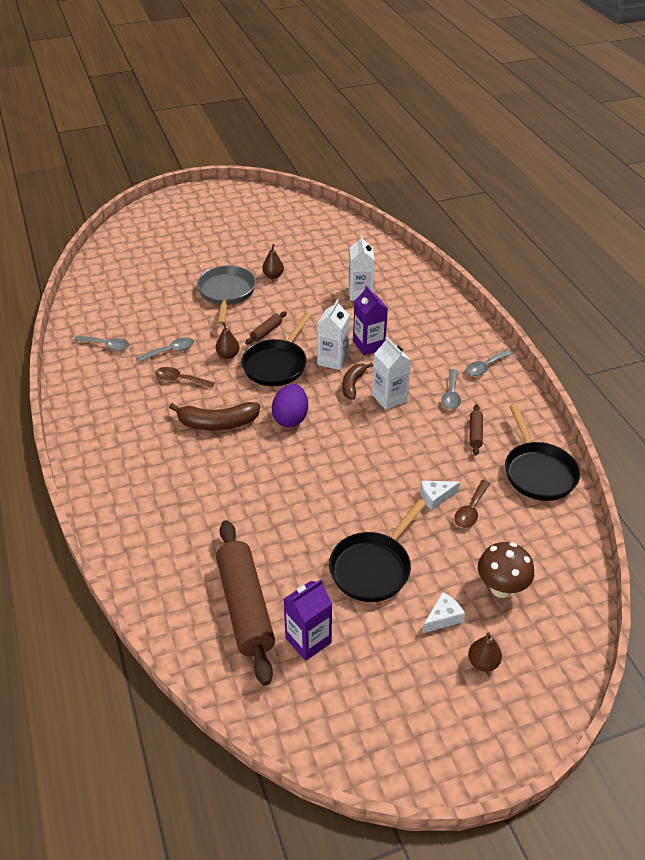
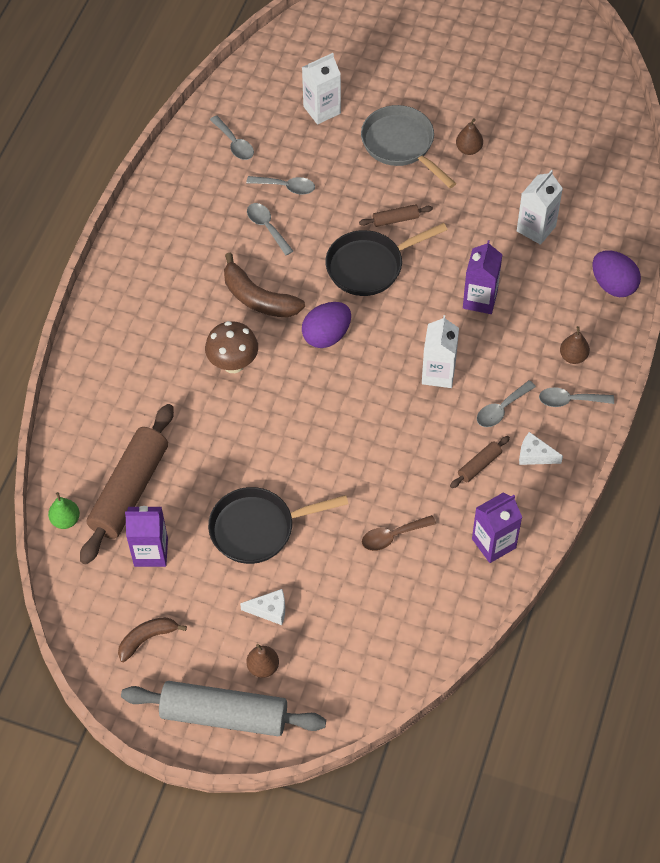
camera: 40 degrees right, 15 degrees up
brown spoon [155,367,215,388] -> grey spoon [247,203,293,256]
grey pan [197,265,256,325] -> grey pan turned 75 degrees counterclockwise [361,105,456,188]
brown pear [216,322,239,359] -> brown pear moved to [560,326,590,364]
white carton [317,299,350,370] -> white carton moved to [302,53,341,124]
brown banana [342,363,373,400] -> brown banana moved to [118,617,187,662]
white cheese [420,481,460,510] -> white cheese moved to [519,432,563,465]
brown mushroom [478,542,534,598] -> brown mushroom moved to [205,321,258,373]
black pan [505,404,580,501] -> purple carton [472,492,522,563]
none -> green pear [48,492,80,529]
none -> grey rolling pin [121,681,326,736]
none -> purple egg [592,250,641,297]

